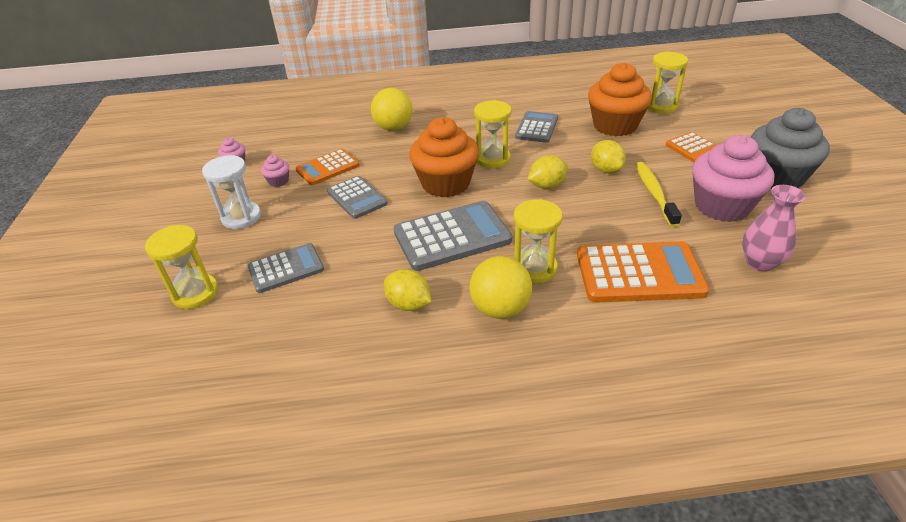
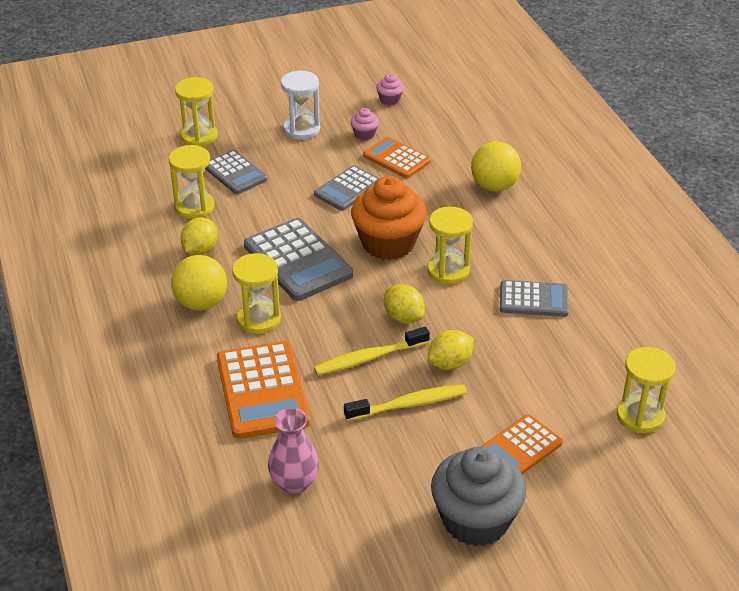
camera: 75 degrees right, 0 degrees up
orange cupcake [588,62,652,136] -> none
pink cupcake [692,135,774,222] -> none
none -> yellow hourglass [169,145,215,219]
none -> yellow toothbrush [314,327,430,376]

